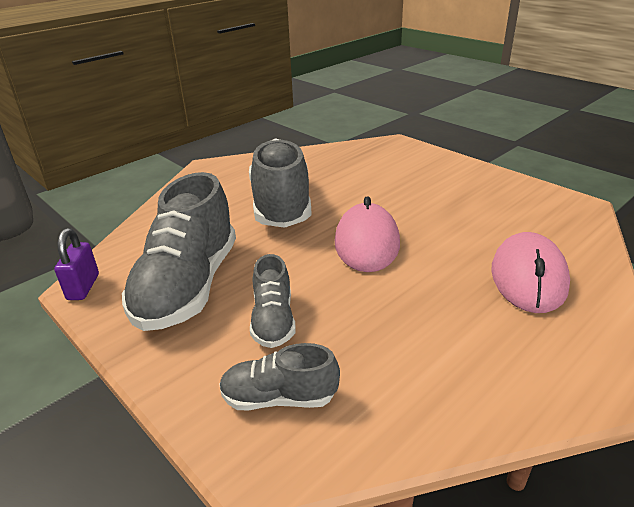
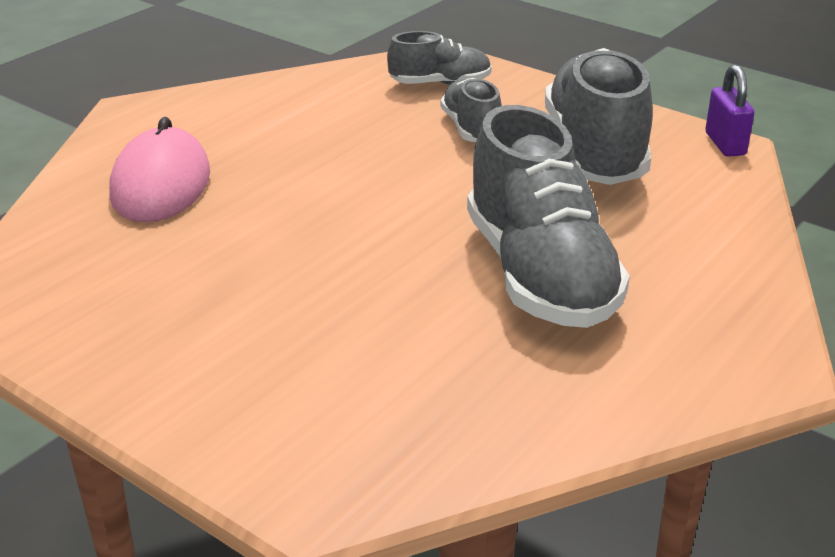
camera: 170 degrees right, 0 degrees up
pink mouse [335,196,400,272] -> none

